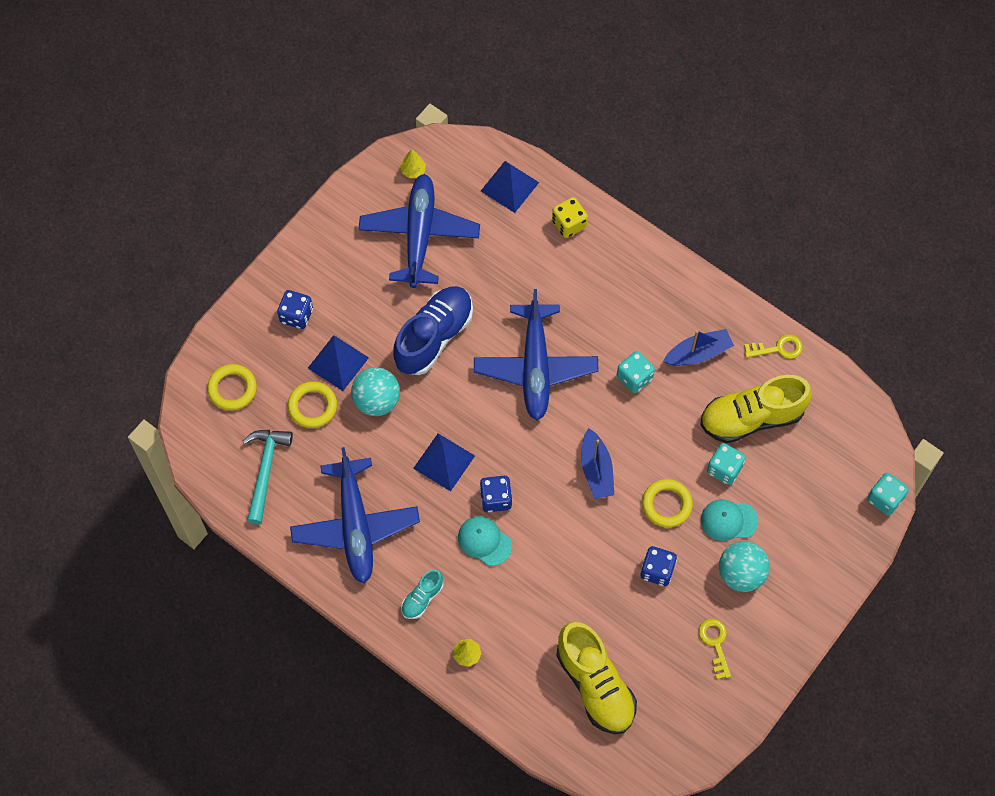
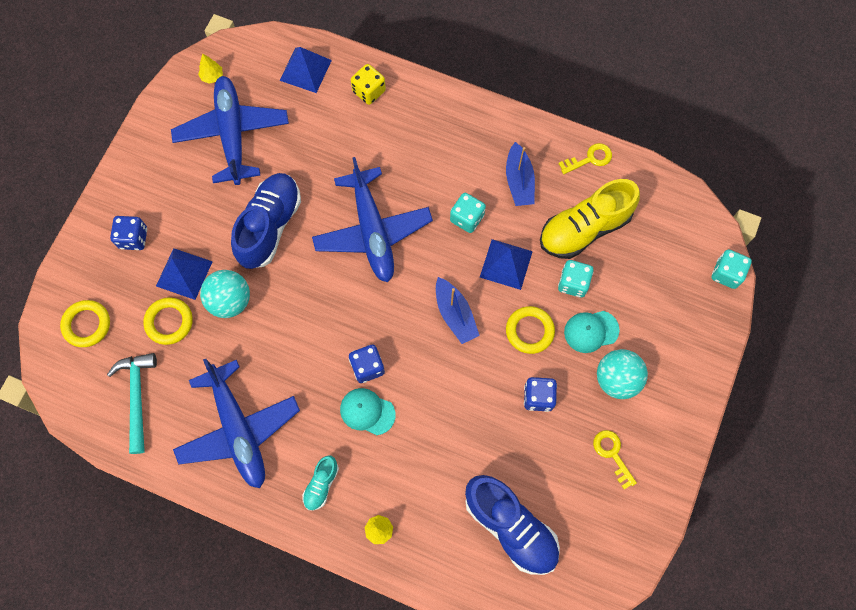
camera: 15 degrees left, 5 degrees up
blue pyramid [413,433,475,491] -> blue pyramid moved to [480,239,533,290]
yellow shoe [556,622,637,734] -> blue shoe [465,475,560,575]
blue boat [663,329,734,366] -> blue boat turned 120 degrees clockwise [506,142,535,206]

